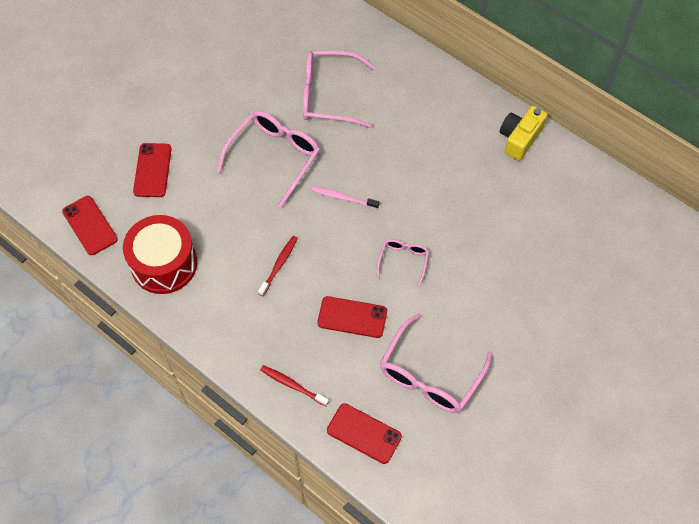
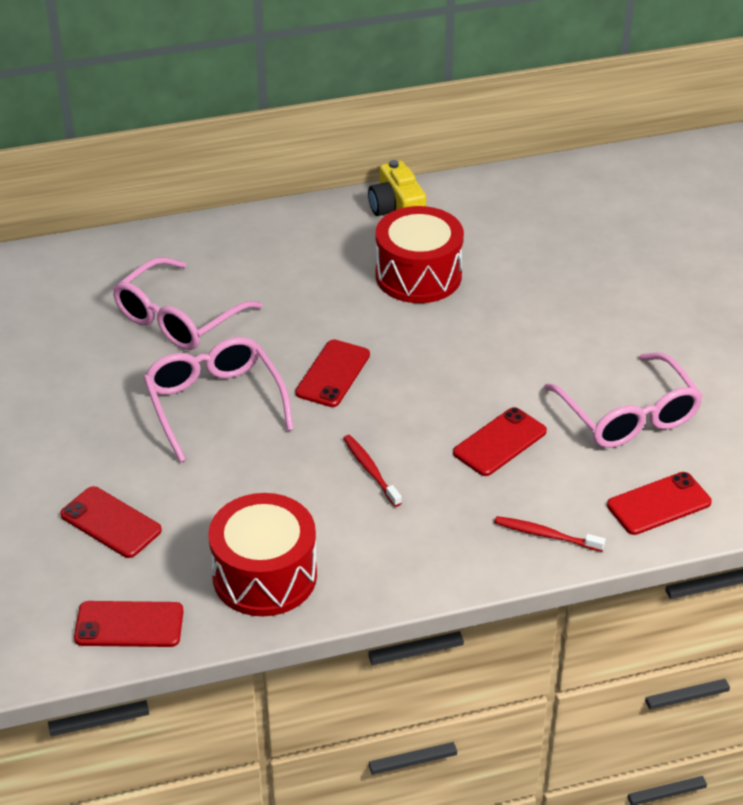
camera: 55 degrees left, 20 degrees down
red toothbrush [260,365,329,406] -> red toothbrush turned 45 degrees clockwise [494,516,605,552]
pink toothbrush [311,186,379,209] -> red phone [295,339,370,407]
pink glasses [377,239,429,288] -> none
none -> red drum [375,206,464,303]

